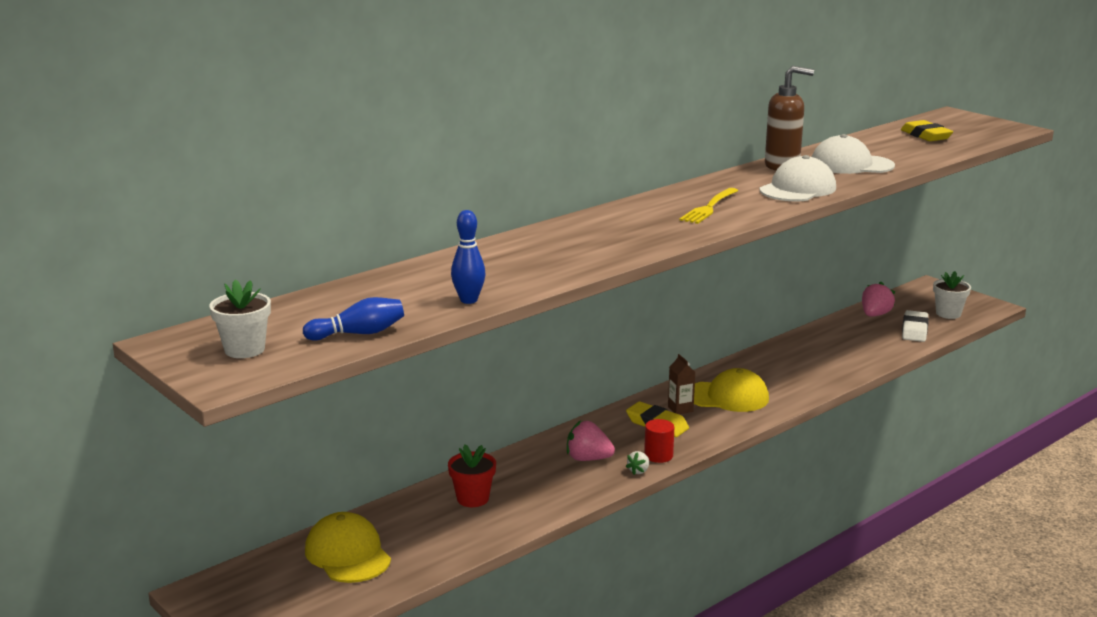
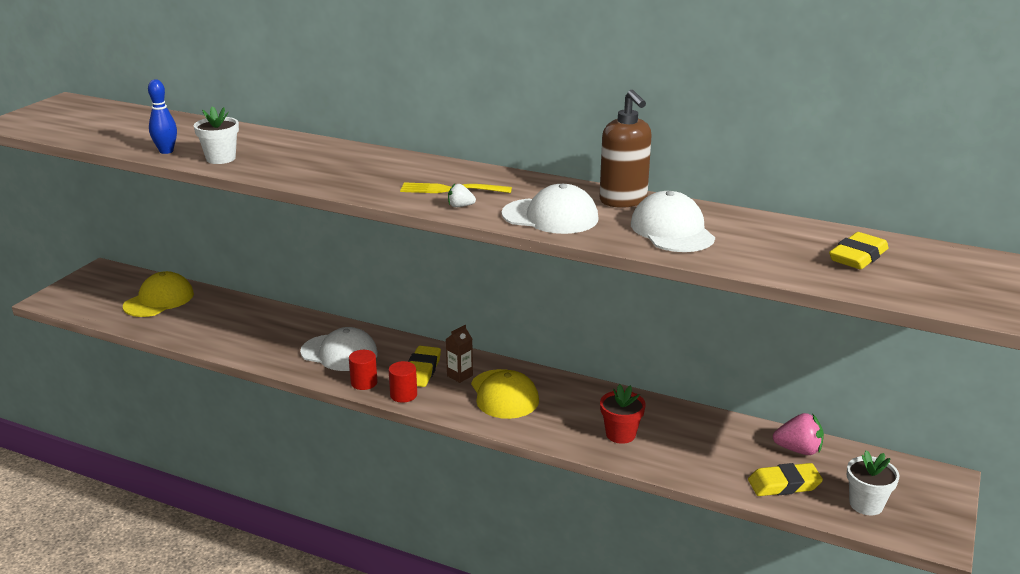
camera: 65 degrees right, 5 degrees up
white flower pot [209,279,271,358] -> white flower pot moved to [194,106,239,164]
blue bowling pin [303,297,404,341] -> none
red flower pot [448,444,496,507] -> red flower pot moved to [600,384,646,444]
pink strawberry [567,420,615,461] -> white cap [300,327,378,371]
white strawberry [626,451,649,475] -> white strawberry moved to [448,184,476,207]
white eraser [902,310,929,342] -> yellow eraser [748,463,823,496]
none -> red cylinder [389,361,417,403]

